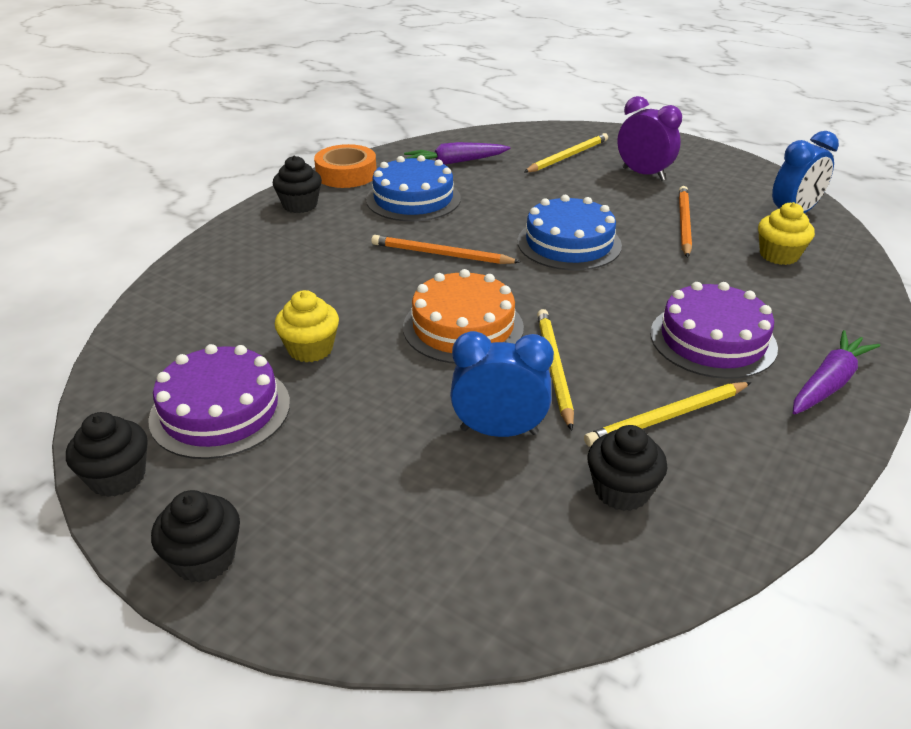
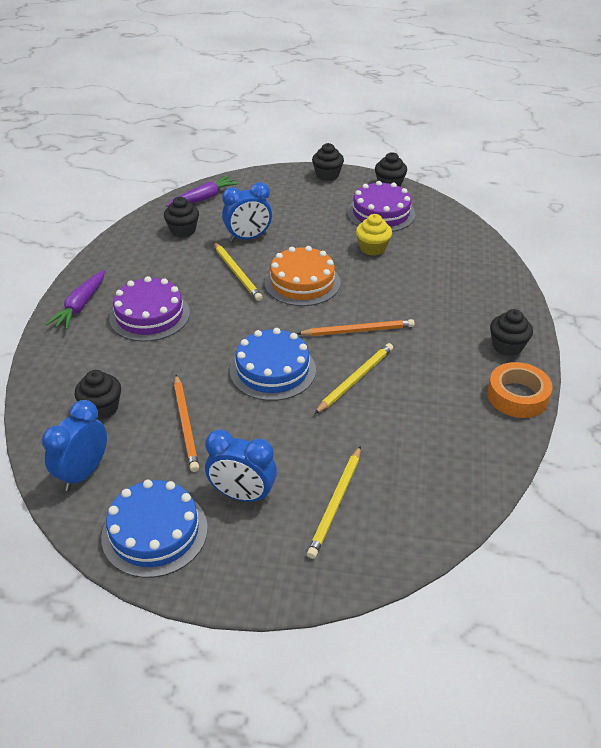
camera: 155 degrees right, 5 degrees up
blue cake [366,155,461,222] -> blue cake moved to [101,480,208,578]
purple carrot [404,142,510,165] -> purple carrot moved to [166,176,240,207]
yellow pencil [584,382,751,447] -> yellow pencil moved to [314,343,393,414]
purple clock [617,96,682,181] -> blue clock [205,429,277,503]
yellow cupcake [758,202,815,265] -> black cupcake [75,370,121,420]

